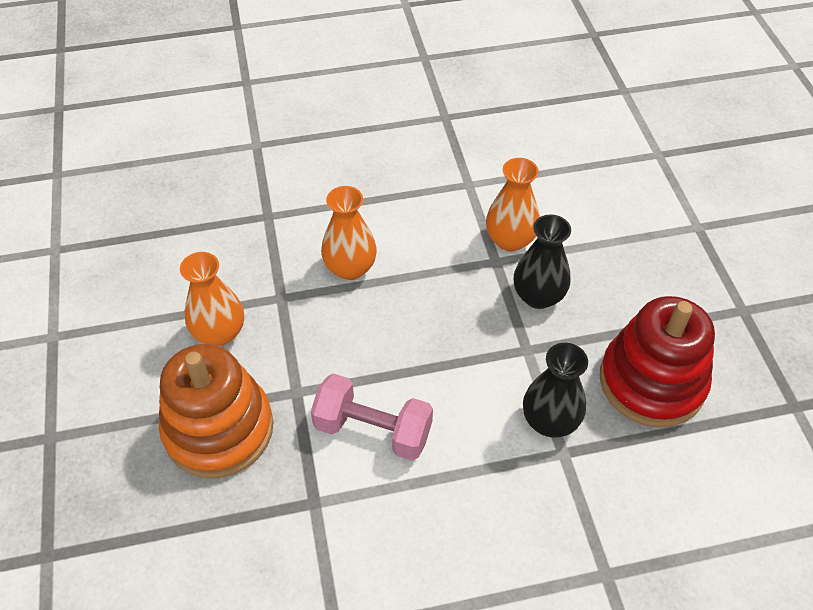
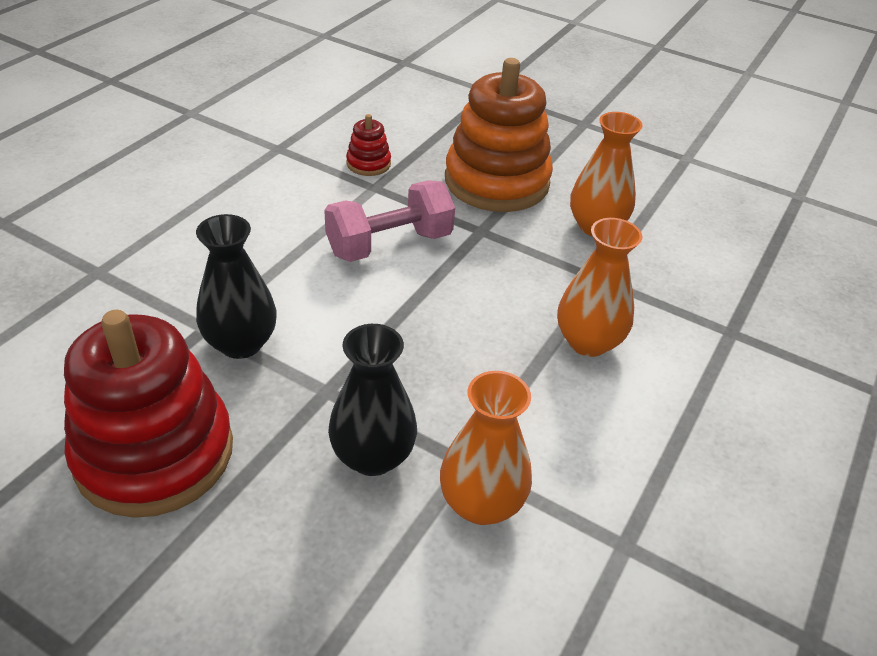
camera: 130 degrees right, 10 degrees down
none -> red stacking toy [346,114,391,176]

